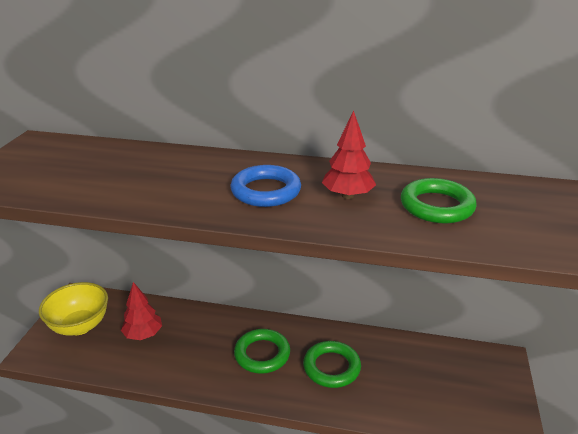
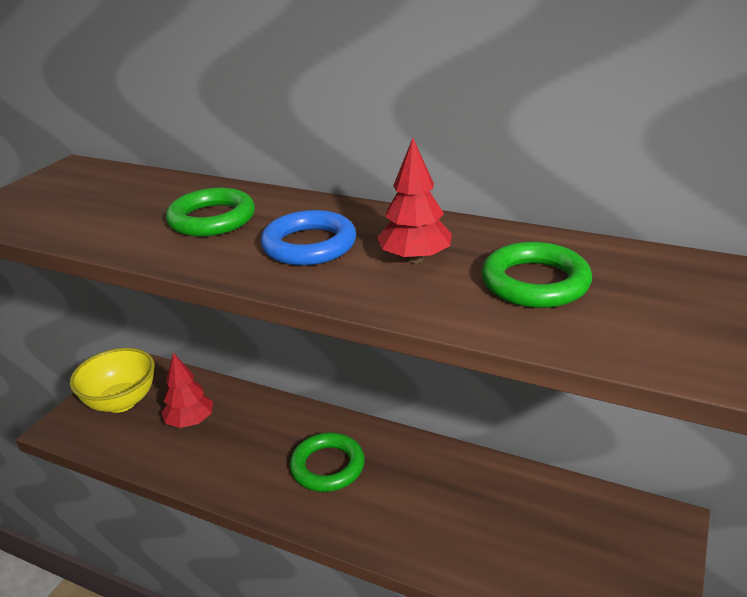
camera: 15 degrees right, 0 degrees up
green ring [303,341,361,388] -> green ring moved to [166,188,255,237]

